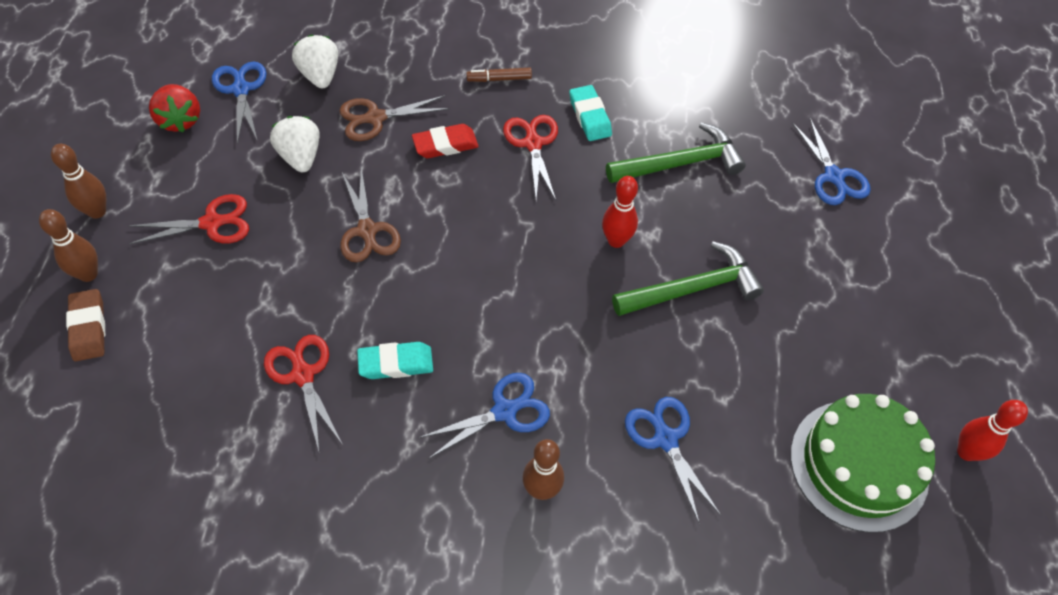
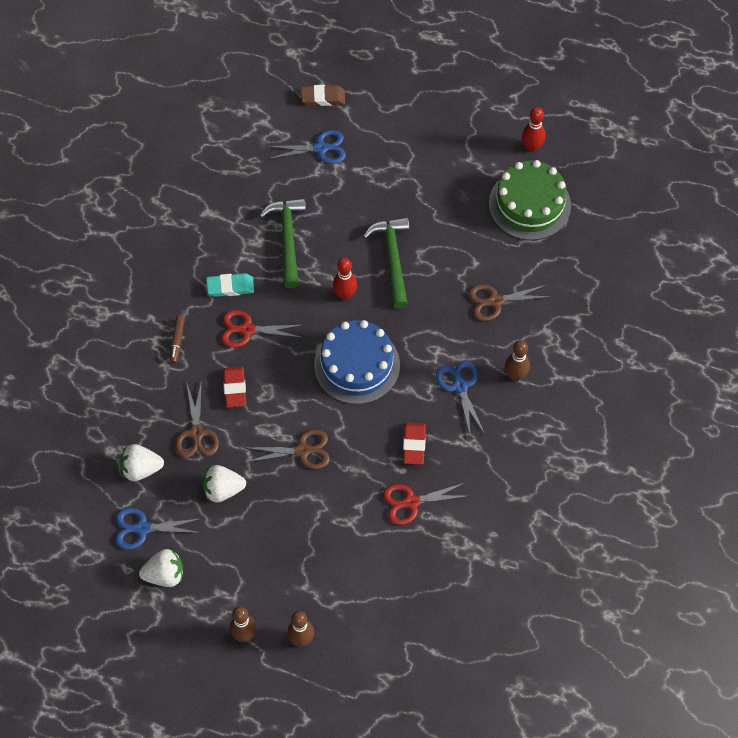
camera: 75 degrees left, 5 degrees up
brown eraser [66,289,105,361] -> brown eraser moved to [301,85,345,106]
red scissors [128,194,249,244] -> none
red strawberry [149,84,200,132] -> white strawberry [139,549,183,587]
turquoise eraser [357,342,433,379] -> red eraser [403,422,426,465]
blue scissors [625,397,721,524] -> brown scissors [469,284,552,321]
none -> blue cake [314,320,400,404]

